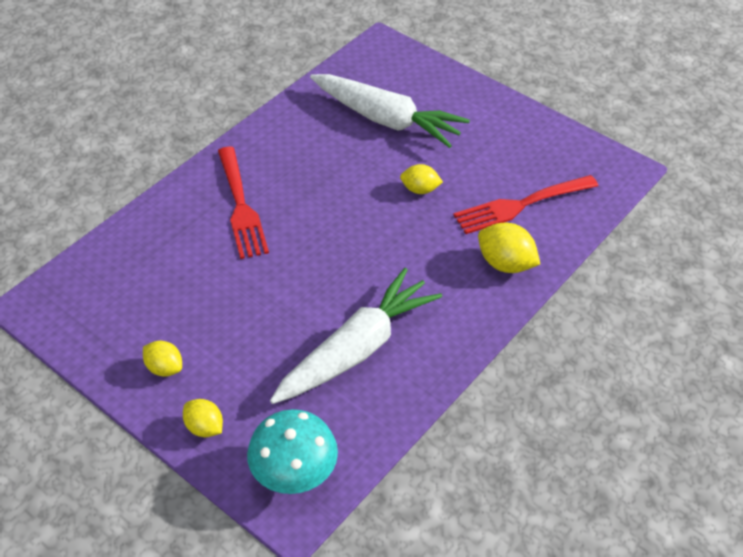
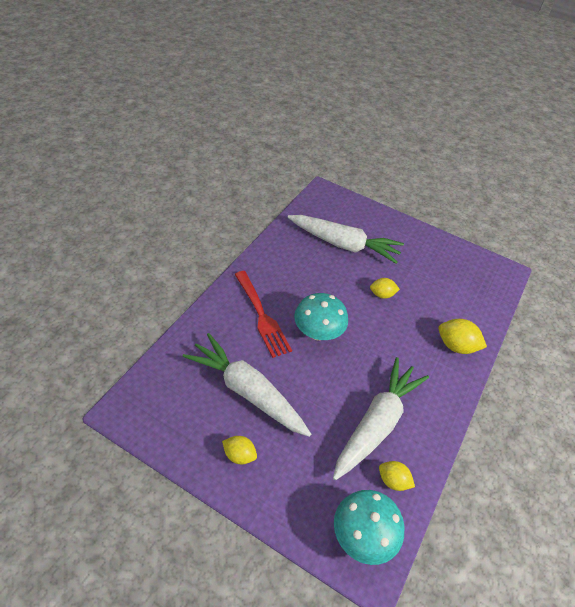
camera: 15 degrees left, 0 degrees up
yellow lemon [183,399,223,437] -> yellow lemon moved to [379,461,415,491]
red fork [454,175,598,234] -> none
none -> white carrot [182,333,311,437]
none -> turquoise mushroom [294,293,348,341]

